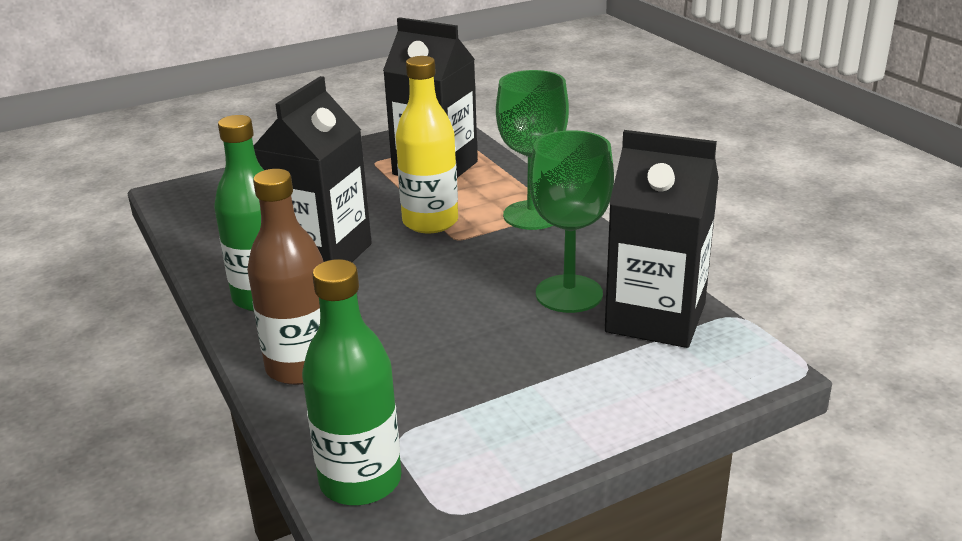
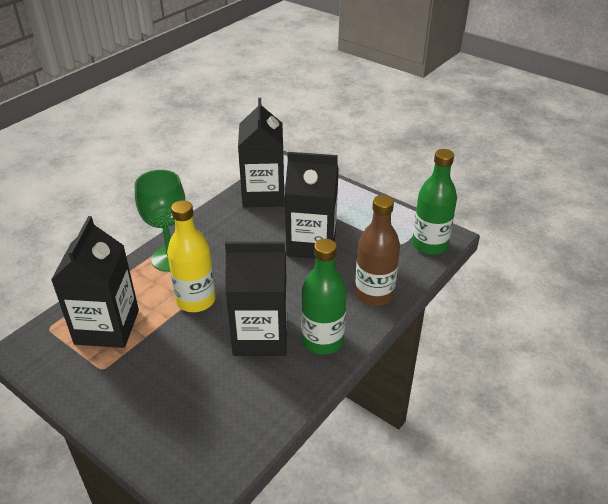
camera: 115 degrees left, 10 degrees up
green goblet [529,130,614,313] -> none
none -> black carton [285,152,339,259]

